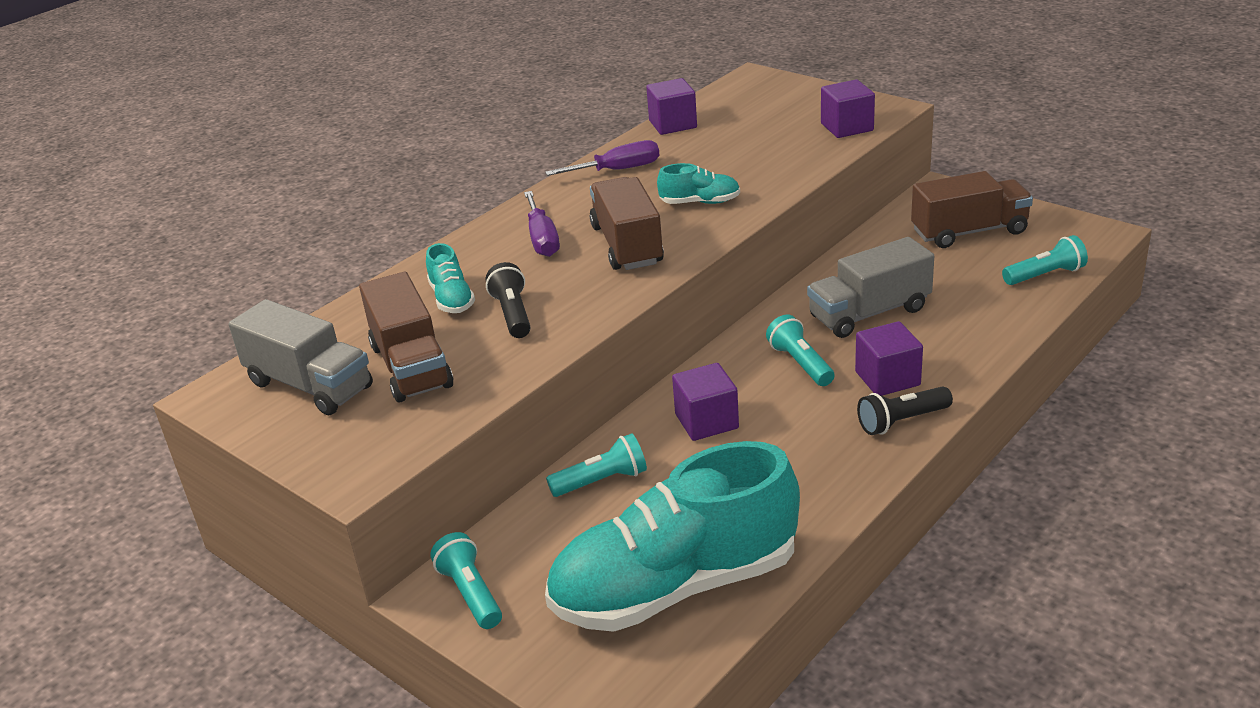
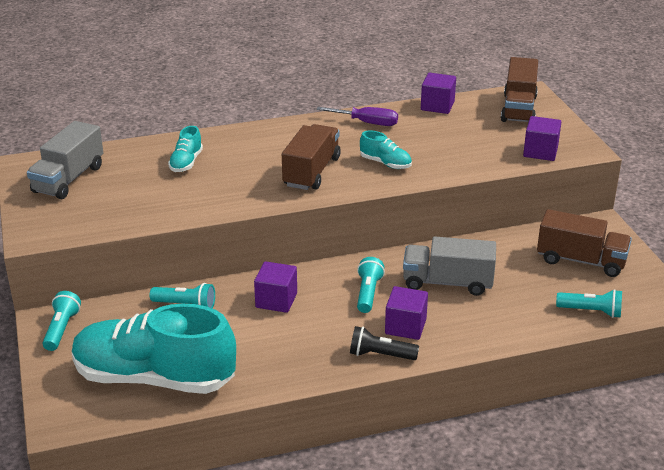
camera: 30 degrees right, 0 degrees up
grey truck [228,299,373,415] -> grey truck turned 45 degrees clockwise [27,121,104,199]
brown truck [359,272,453,402] -> brown truck moved to [501,57,538,122]
black flashlight [486,262,530,338] -> none
purple screwdriver [524,191,560,257] -> none

